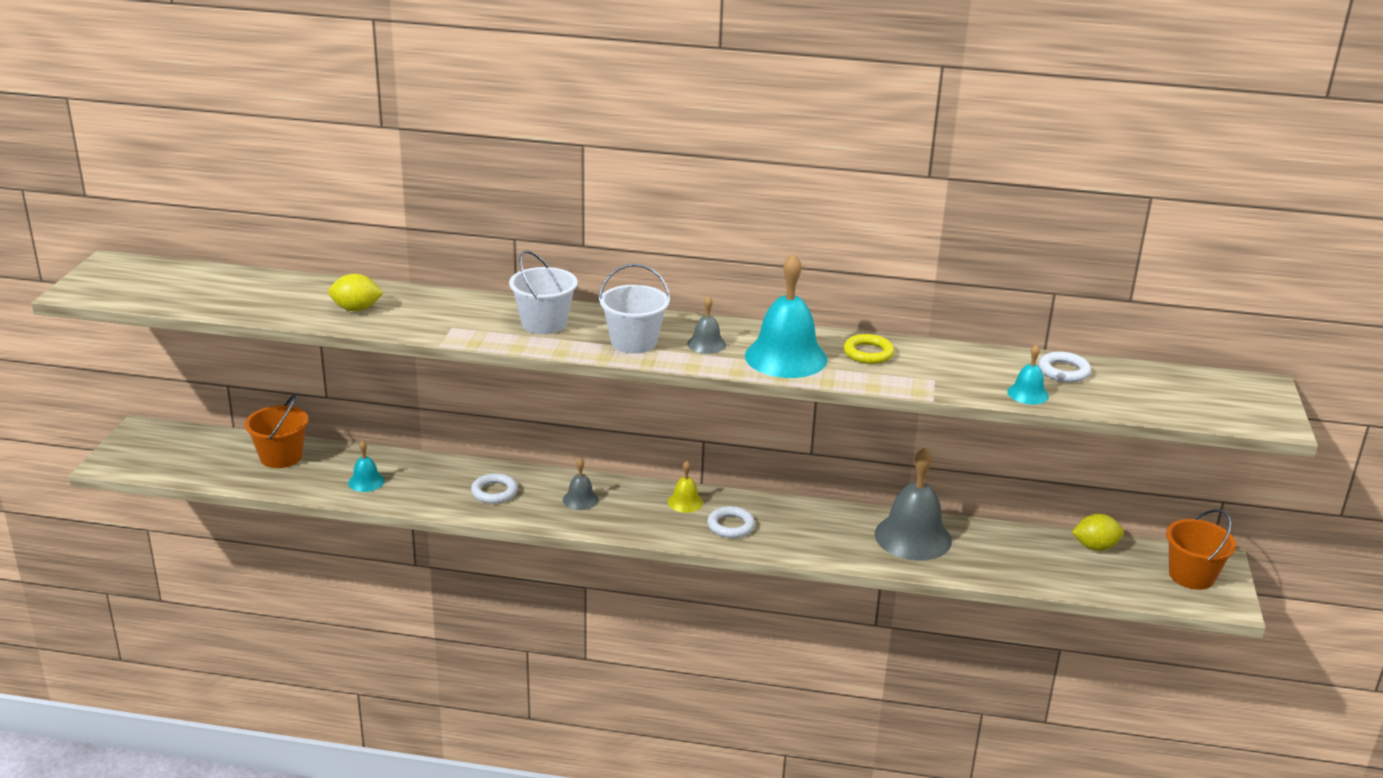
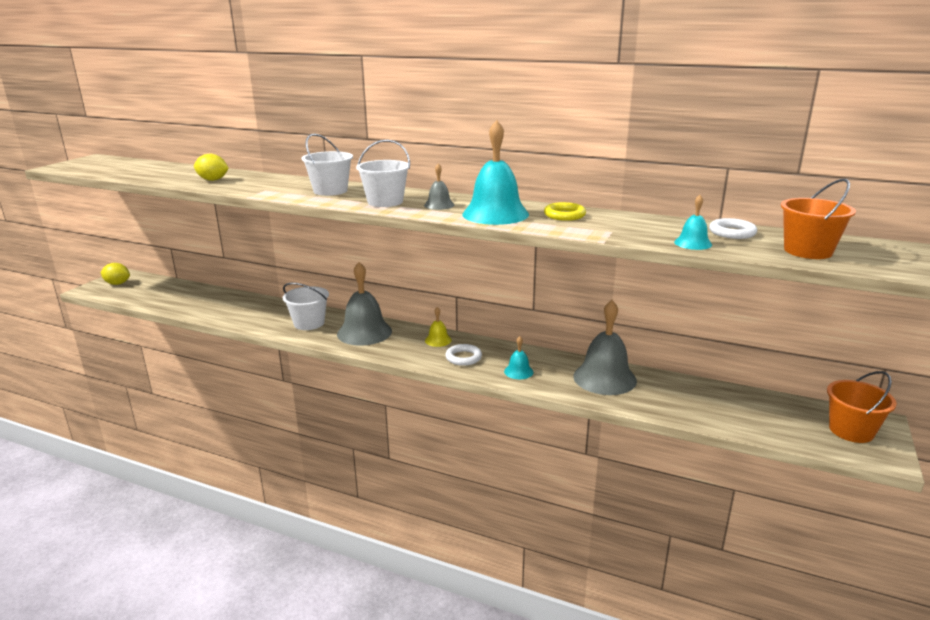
camera: 15 degrees right, 5 degrees down
orange bucket [245,394,309,468] -> orange bucket moved to [781,178,856,259]
turquoise bell [348,440,385,492] -> turquoise bell moved to [504,336,533,379]
white ring [471,473,518,504] -> white bucket [283,283,329,330]
grey bell [563,458,599,510] -> grey bell [337,262,392,346], size x2.09
yellow lemon [1072,514,1124,551] -> yellow lemon moved to [101,263,130,285]

